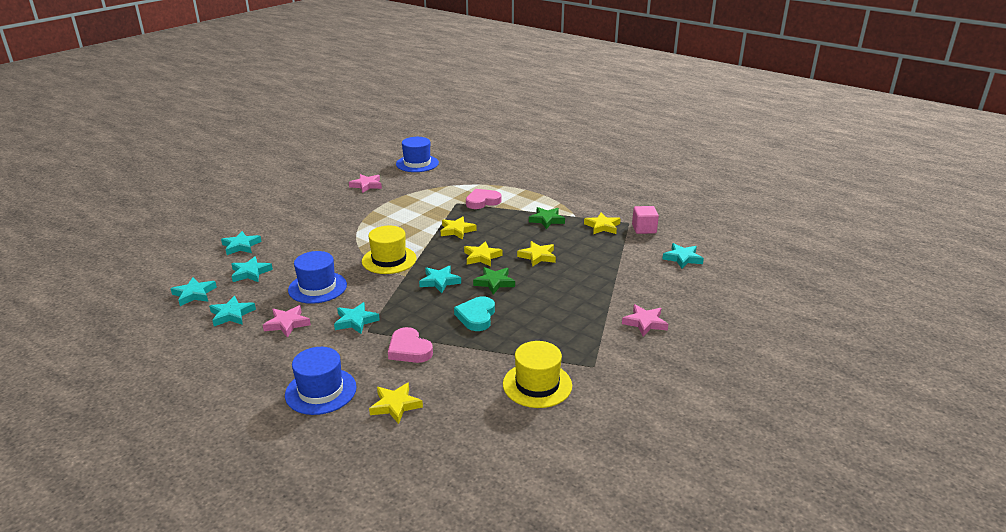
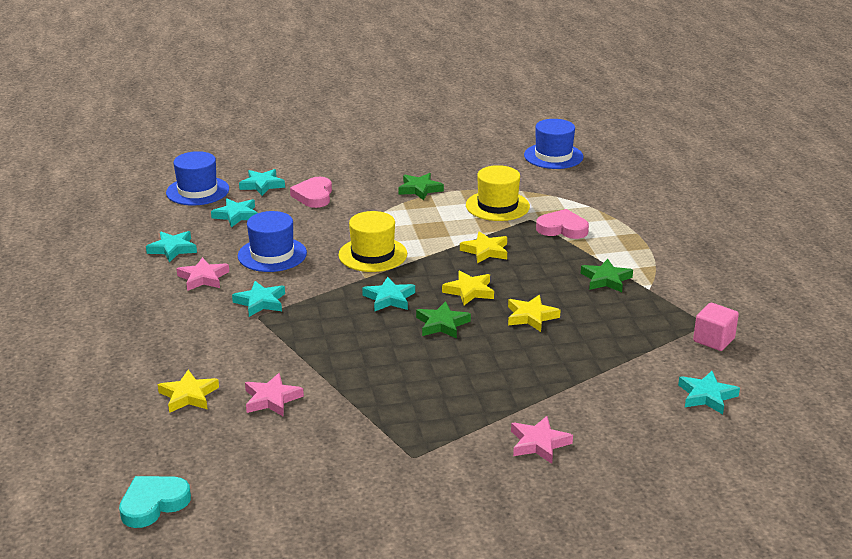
camera: 40 degrees right, 0 degrees up
turquoise star [170,277,217,306] -> none
blue hat [285,347,357,415] -> blue hat moved to [166,151,229,205]
pink star [349,174,382,193] -> pink star moved to [245,373,304,416]
pink heart [388,327,433,363] -> pink heart moved to [290,177,332,208]
turquoise heart [454,296,495,331] -> turquoise heart moved to [119,476,191,528]
yellow hat [503,341,572,408] -> yellow hat moved to [466,165,530,221]
yellow star [584,213,621,234] -> none
none -> green star [398,173,444,200]

